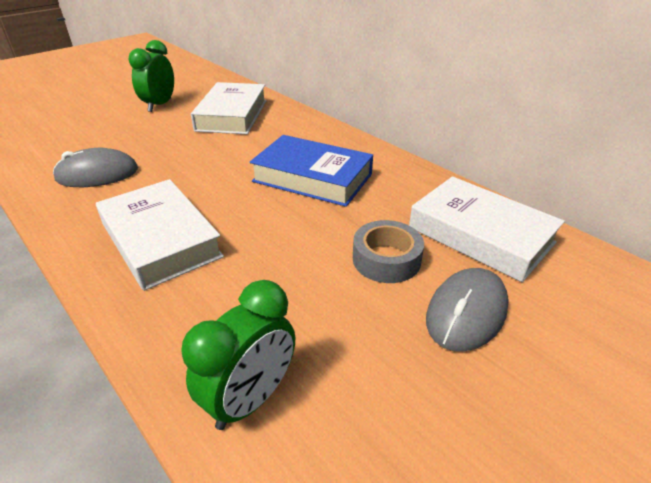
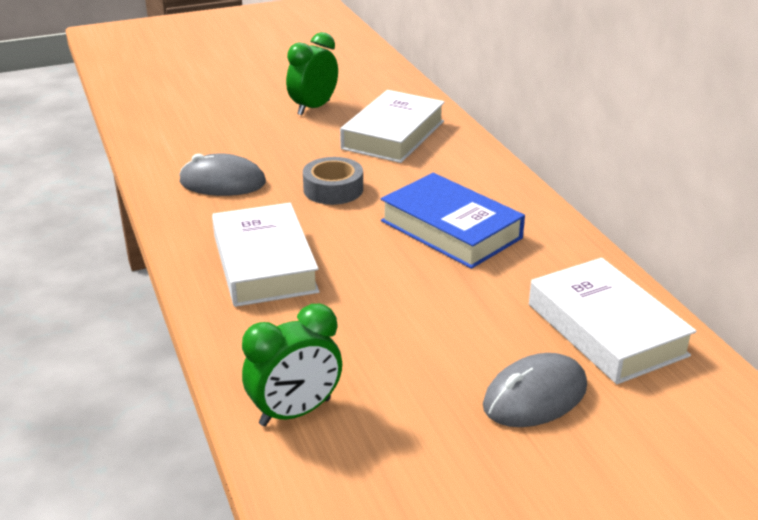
camera: 20 degrees right, 5 degrees down
grey tape [353,220,424,283] -> grey tape moved to [303,157,363,205]

